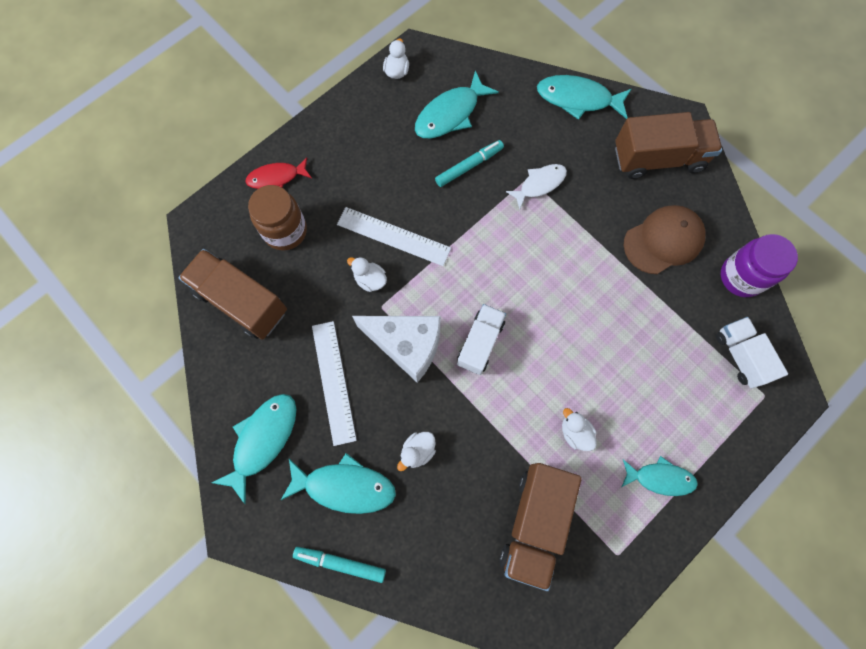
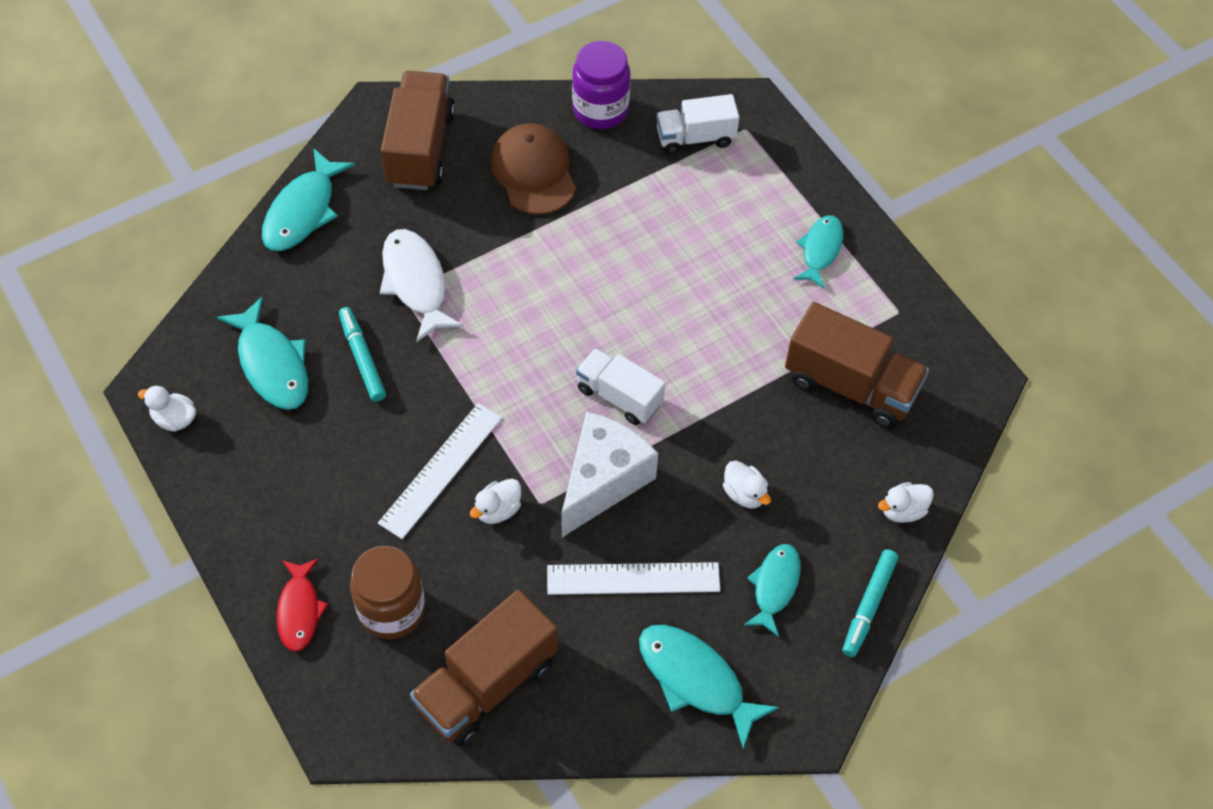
camera: 80 degrees left, 15 degrees down
turquoise fish [281,453,396,514] -> turquoise fish [744,544,801,637], size x0.67
white fish [506,164,567,209] -> white fish [380,229,464,343], size x1.50
white duck [562,408,597,451] -> white duck moved to [878,482,934,523]

